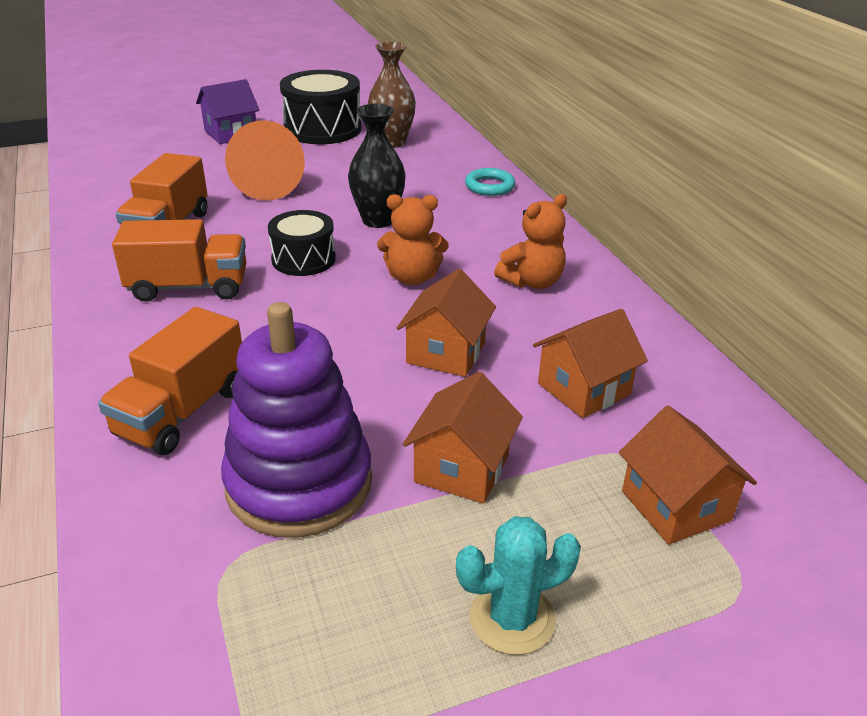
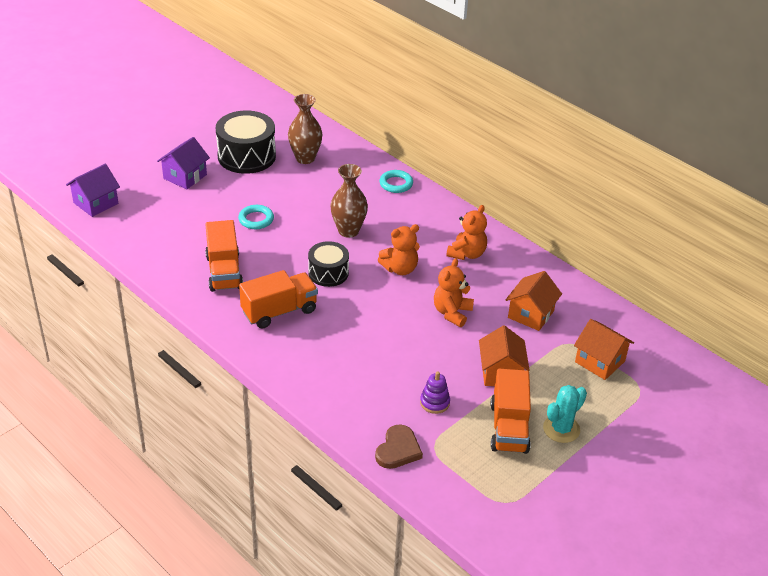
camera: 25 degrees left, 5 degrees up
orange truck [98,307,242,455] -> orange truck moved to [490,369,531,454]
purple stacking toy [221,302,372,538] -> purple stacking toy [420,371,450,414], size x0.41
orange cone [225,120,305,201] -> turquoise ring [238,205,274,229]
black vase [348,104,406,228] -> brown vase [330,164,368,238]
orange house [397,269,496,377] -> orange teddy bear [434,258,474,327]
none -> purple house [66,164,120,217]
none -> brown heart [375,424,423,469]

